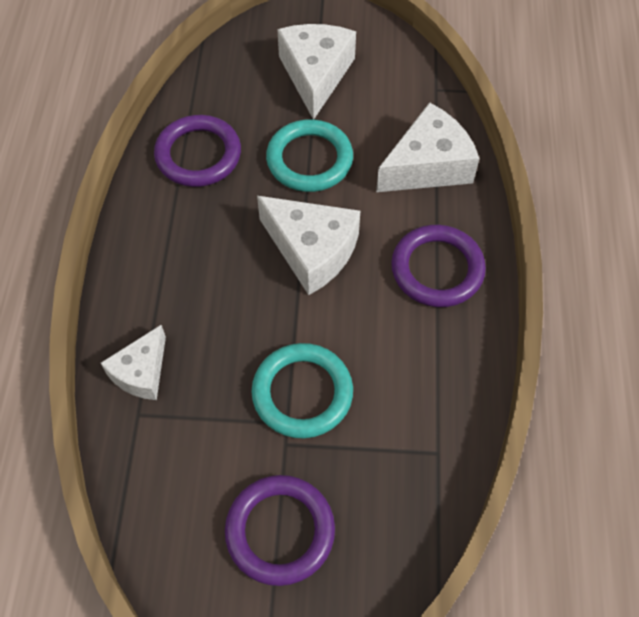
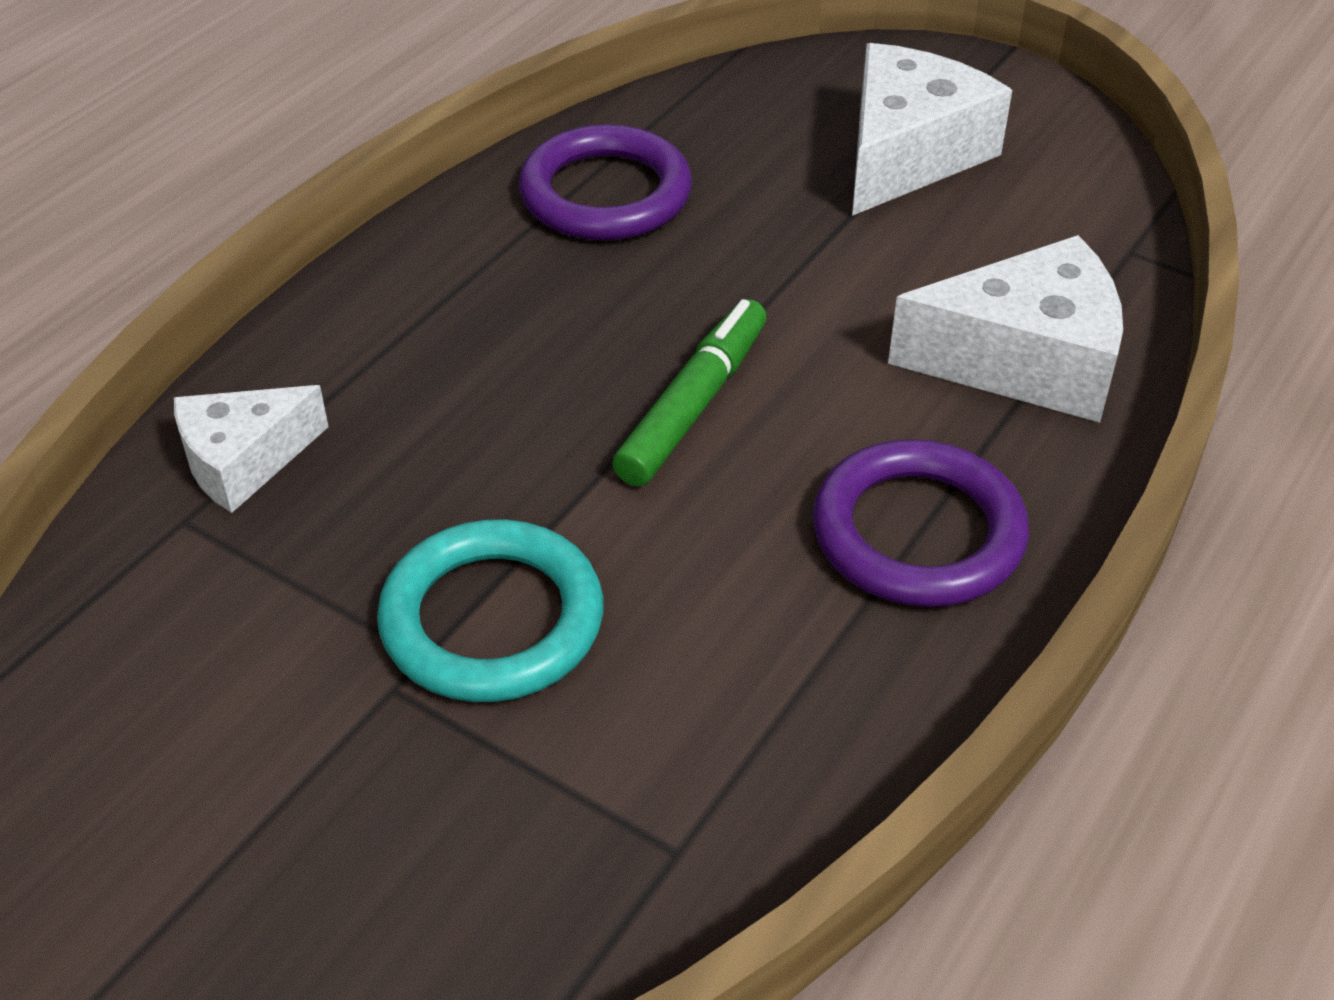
camera: 30 degrees right, 15 degrees down
purple ring [225,475,335,586] -> none
white cheese [257,196,360,295] -> green marker [612,299,767,486]
turquoise ring [266,119,353,192] -> none

